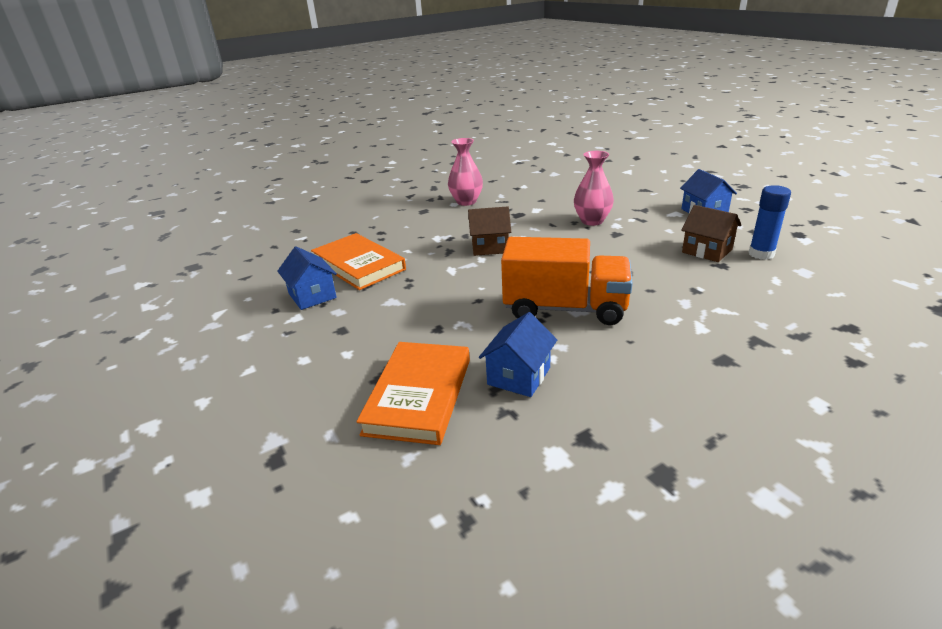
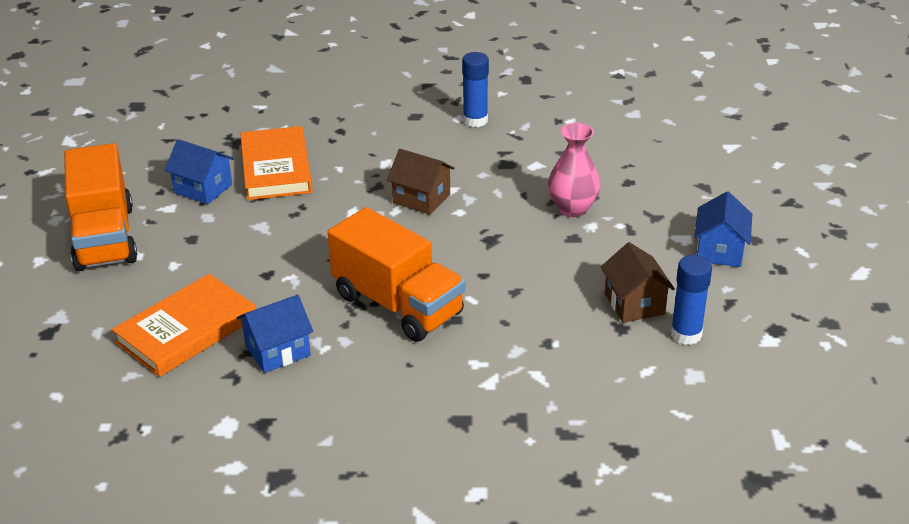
camera: 30 degrees right, 5 degrees up
blue house [277,246,337,310] -> blue house turned 60 degrees counterclockwise [164,139,234,204]
pink vase [448,138,483,206] -> blue glue stick [462,52,489,127]
none -> orange truck [64,143,137,271]

